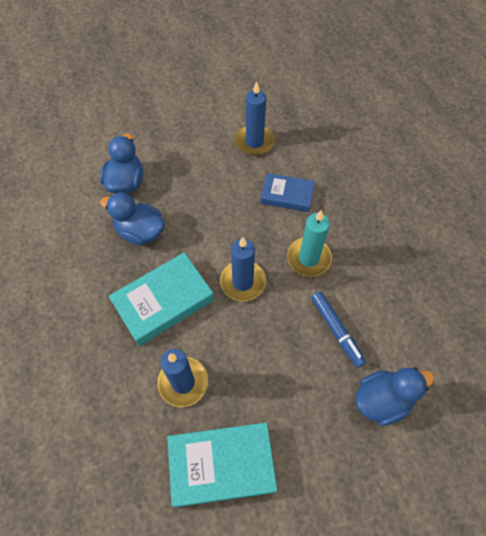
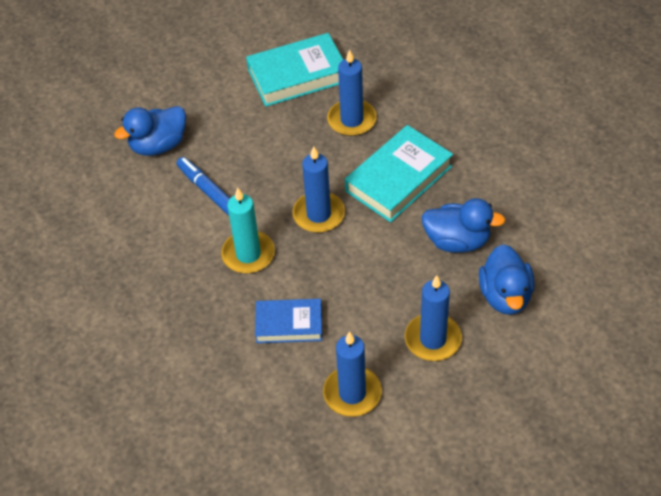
camera: 170 degrees right, 10 degrees down
none -> blue candle [405,275,462,361]

